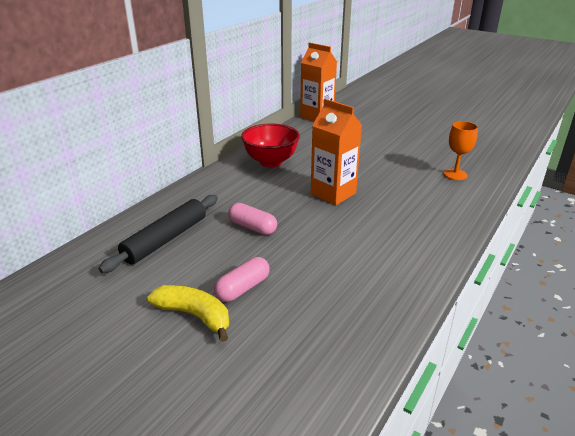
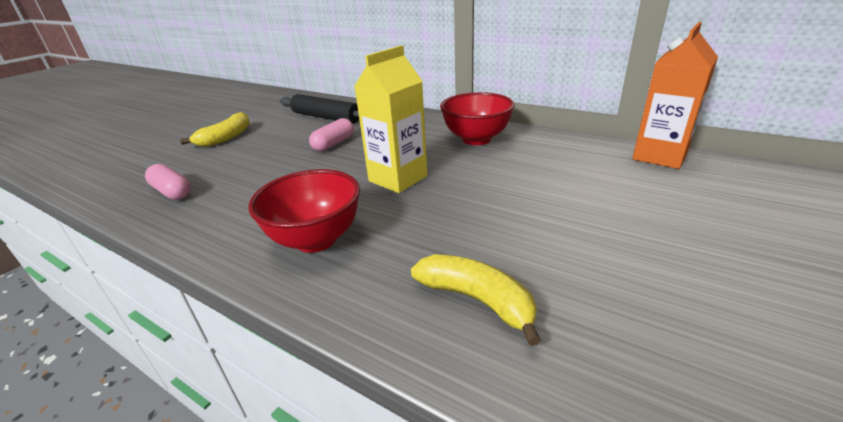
camera: 90 degrees right, 0 degrees up
pink capsule [214,257,270,302] -> pink capsule moved to [145,164,191,200]
orange carton [311,99,362,205] -> yellow carton [354,45,428,193]
orange goblet [444,121,478,180] -> yellow banana [411,254,541,346]
none -> red bowl [248,169,360,253]

